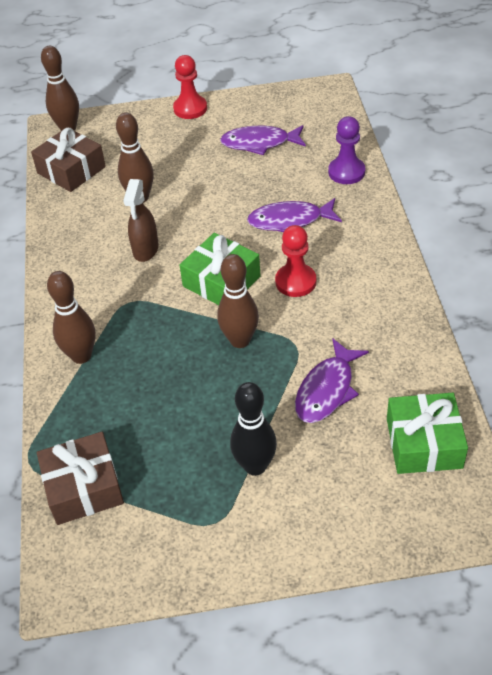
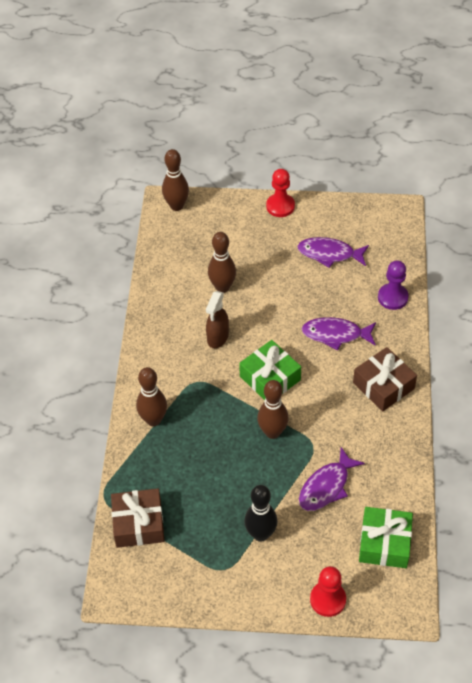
camera: 10 degrees right, 5 degrees up
brown gift [31,127,106,192] -> brown gift moved to [353,347,417,411]
red pawn [275,225,316,297] -> red pawn moved to [310,566,346,617]

